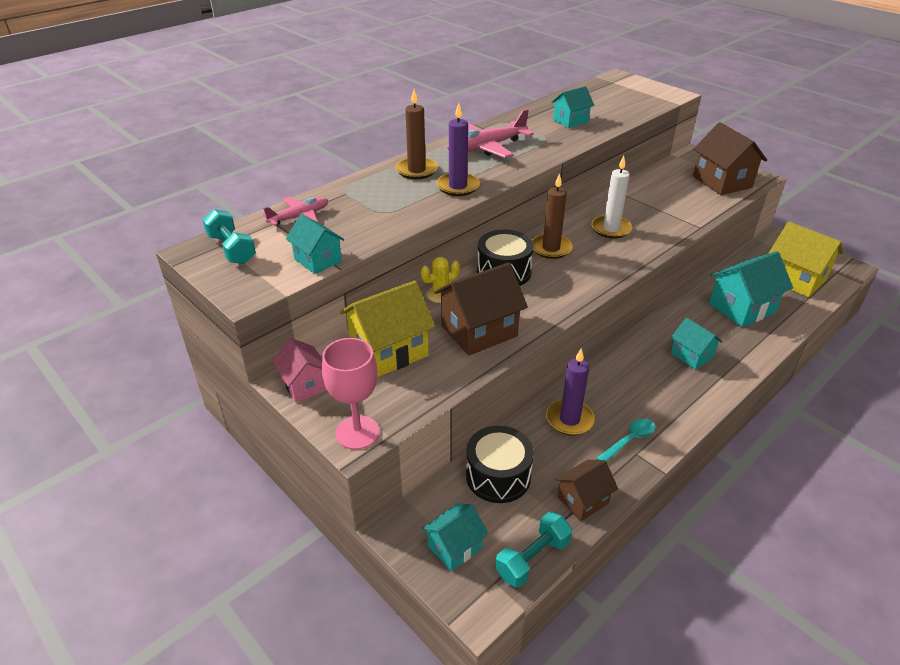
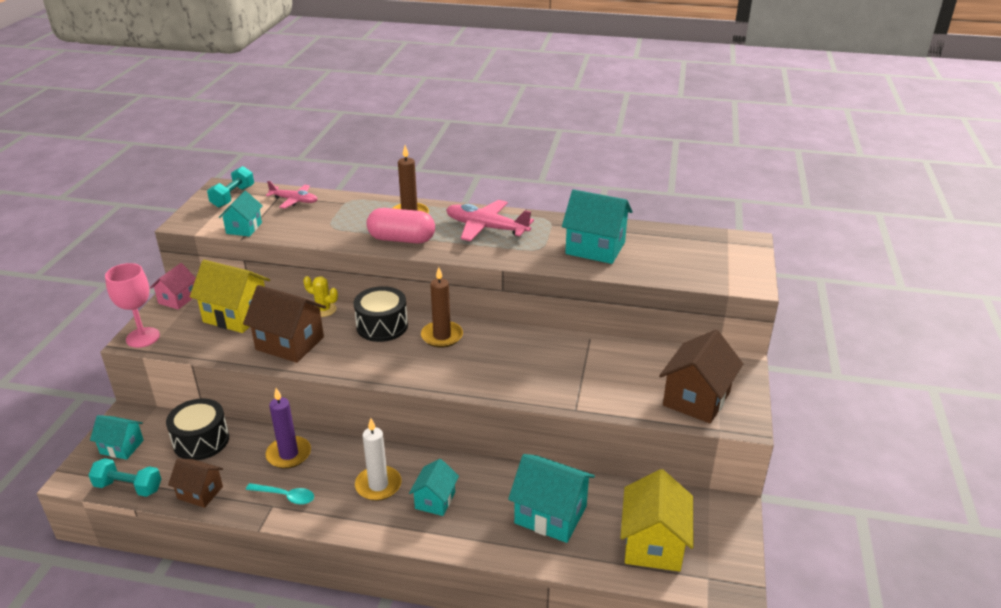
camera: 55 degrees right, 5 degrees down
purple candle [436,103,480,196] -> pink capsule [367,208,435,243]
turquoise house [552,86,594,128] -> turquoise house [562,189,633,264], size x1.68
white candle [591,156,632,238] -> white candle moved to [355,418,402,501]

